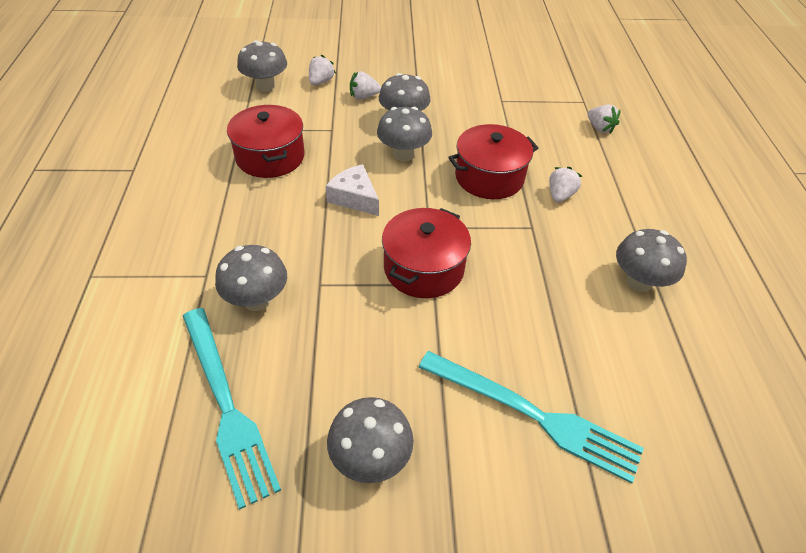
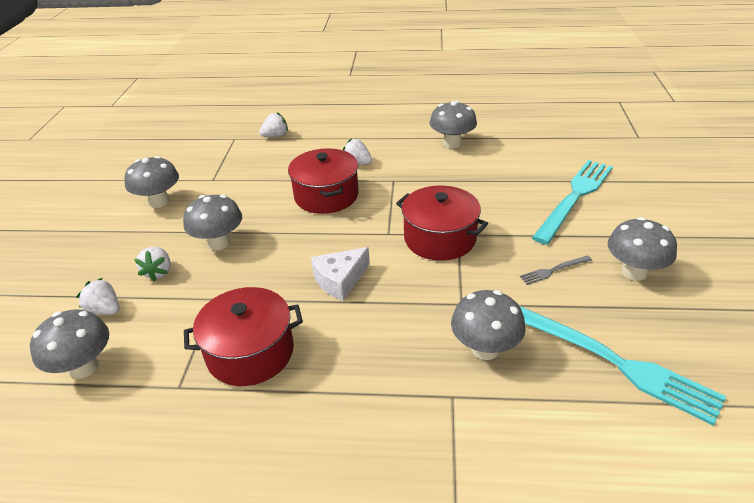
camera: 80 degrees left, 10 degrees down
turquoise fork [183,308,281,510] -> turquoise fork turned 60 degrees clockwise [520,306,726,426]
grey mushroom [377,107,432,162] -> grey mushroom moved to [124,156,179,208]
none -> grey fork [520,255,592,285]

